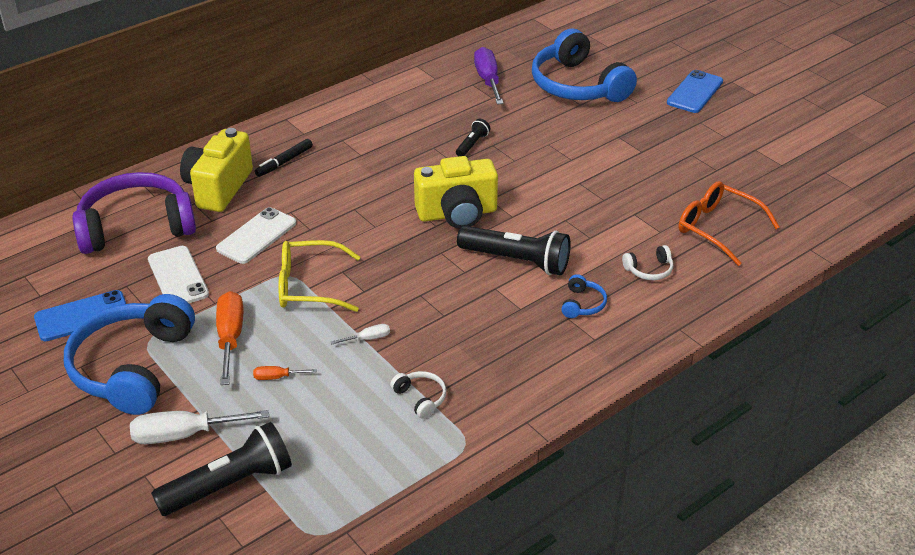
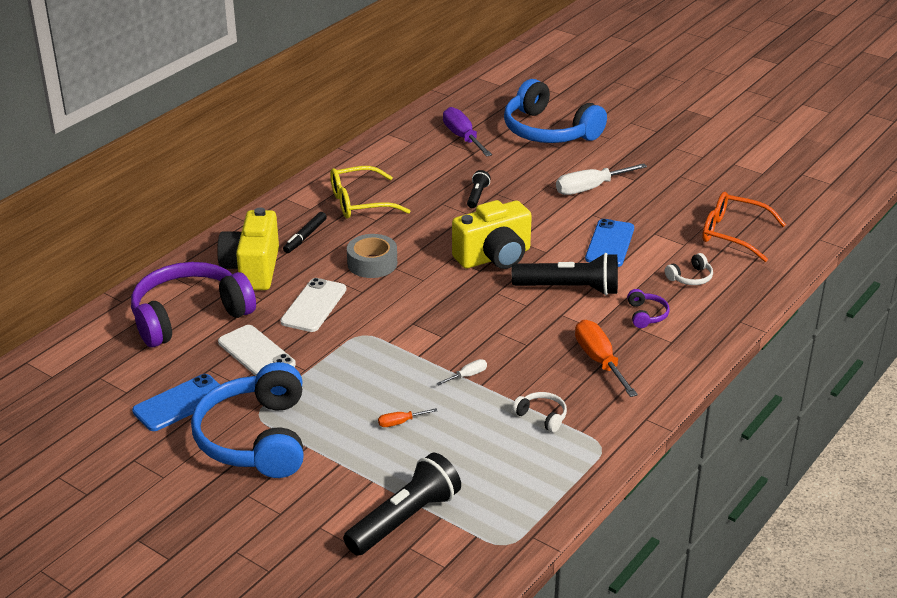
camera: 15 degrees left, 5 degrees down
white screwdriver [130,410,269,444] -> white screwdriver moved to [556,163,647,195]
orange screwdriver [216,291,243,385] -> orange screwdriver moved to [575,320,638,397]
yellow glasses [278,240,360,312] -> yellow glasses moved to [330,166,410,219]
blue headphones [561,274,607,318] -> purple headphones [627,289,670,328]
blue phone [667,70,723,113] -> blue phone moved to [585,219,634,267]
none -> grey tape [347,234,397,278]

